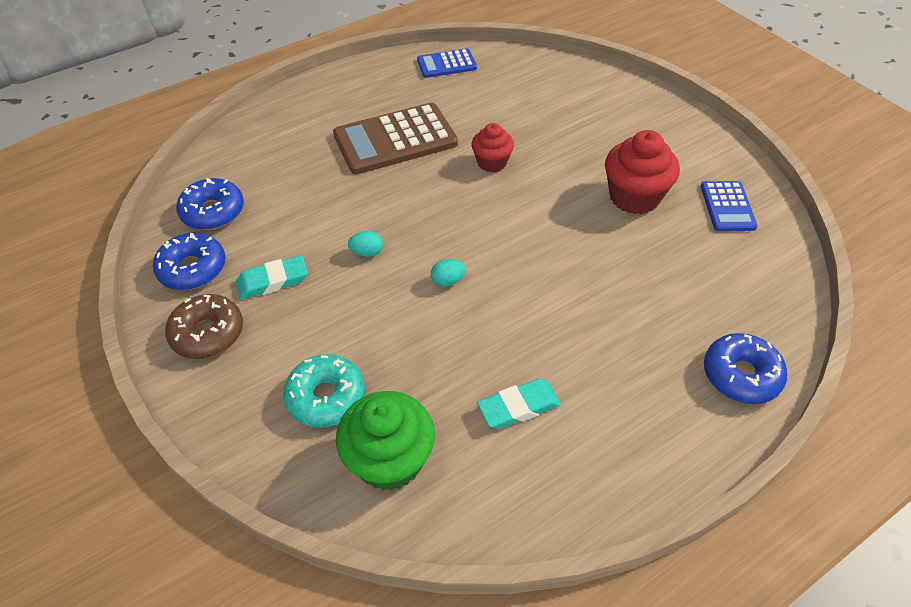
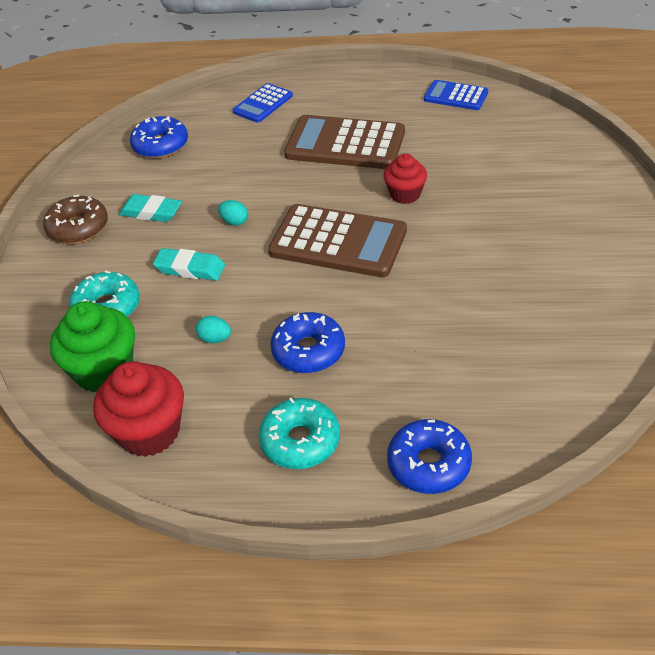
camera: 40 degrees right, 5 degrees down
blue donut [153,233,225,290] -> blue donut moved to [270,312,345,373]
turquoise egg [431,259,466,287] -> turquoise egg moved to [196,316,231,343]
turquoise eraser [477,379,561,429] -> turquoise eraser moved to [153,248,225,280]
red cupcake [605,130,680,214] -> red cupcake moved to [93,361,184,457]
blue calculator [701,181,758,231] -> blue calculator moved to [232,83,293,123]
none -> turquoise donut [258,398,340,469]
none -> brown calculator [268,204,407,277]

